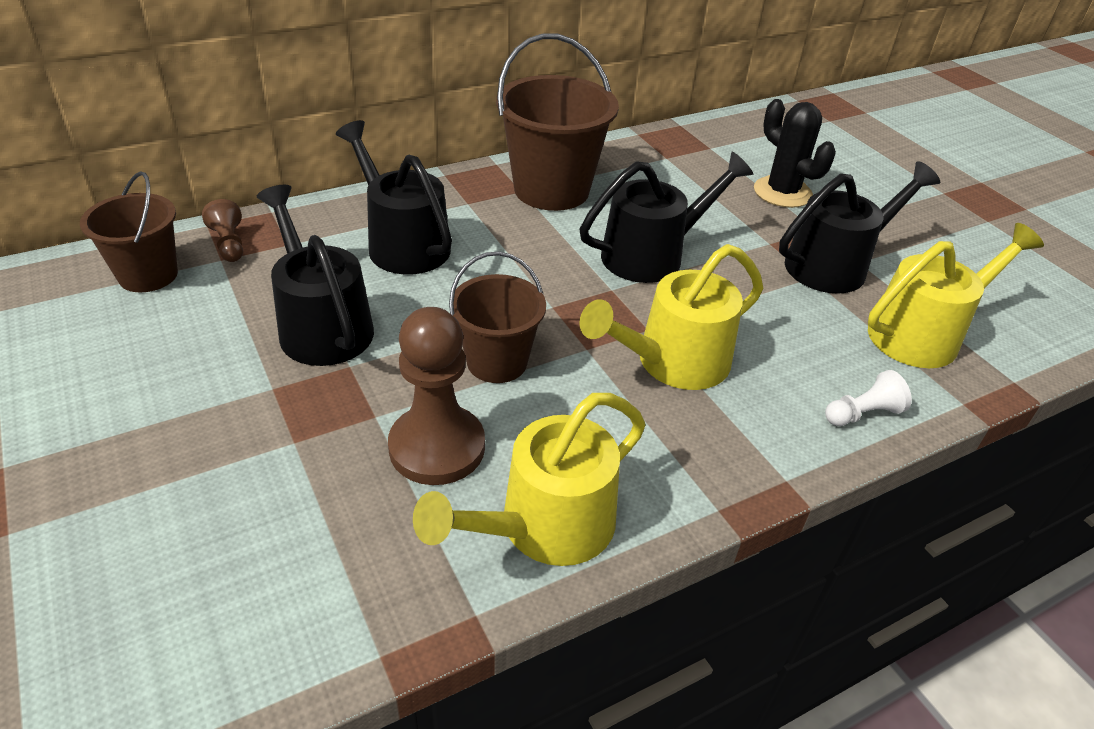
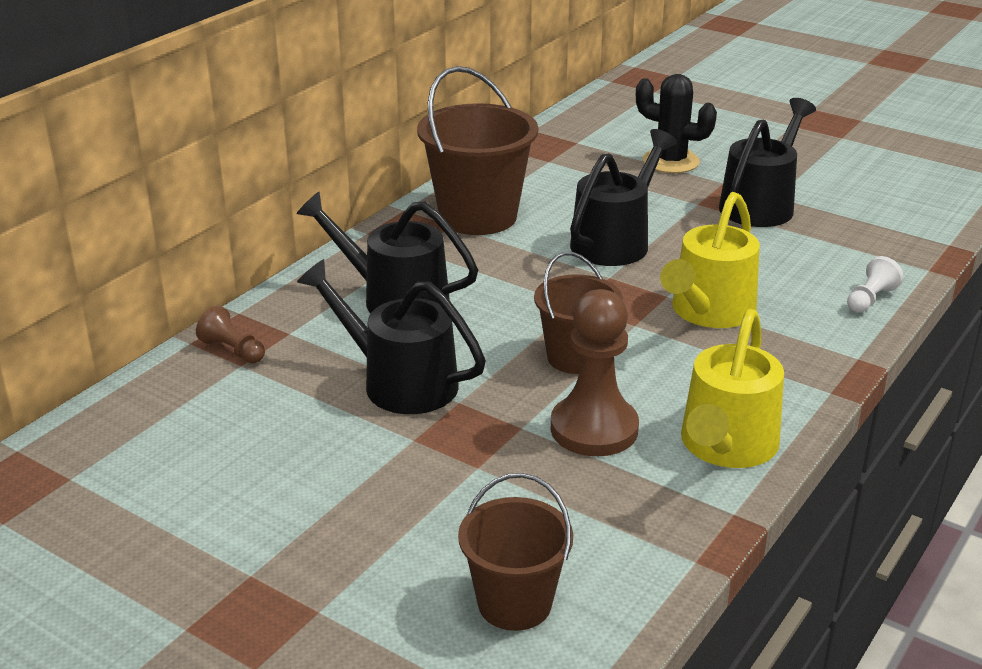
camera: 25 degrees left, 10 degrees down
brown bucket [80,171,178,292] -> brown bucket moved to [458,473,573,631]
yellow watering can [868,223,1044,368] -> none

